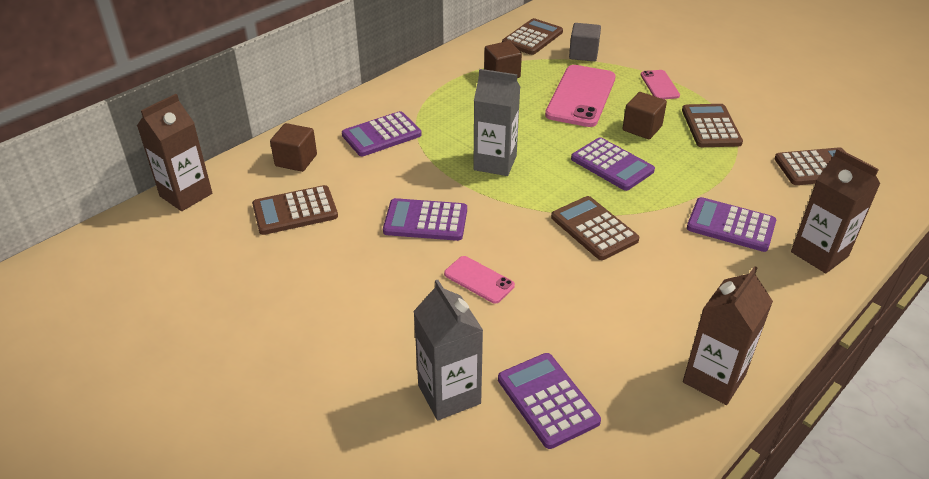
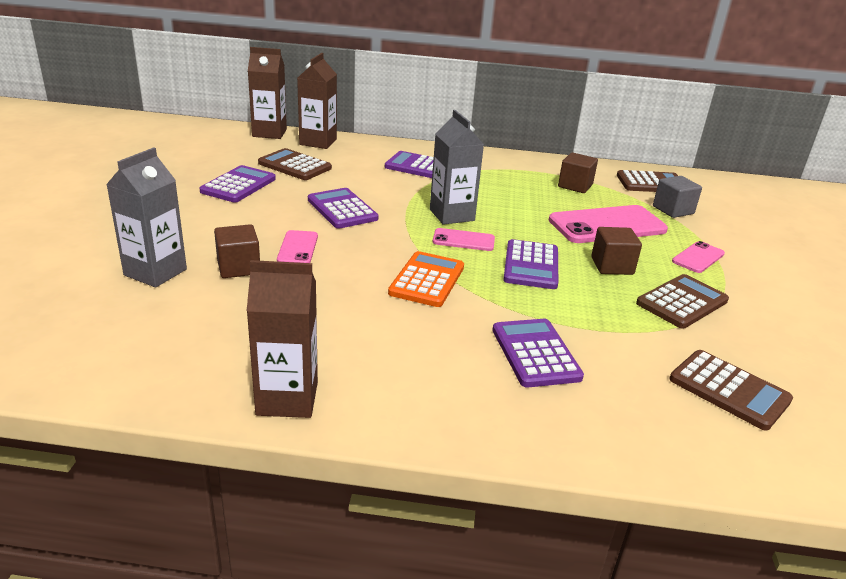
camera: 50 degrees right, 10 degrees down
brown cube [270,123,317,172] -> brown cube moved to [214,224,260,278]
purple calculator [498,353,601,449] -> purple calculator moved to [199,165,276,202]
brown calculator [551,196,639,260] -> orange calculator [388,251,464,307]
brown carton [791,148,880,273] -> brown carton moved to [297,53,337,149]
none -> pink phone [433,228,495,251]

